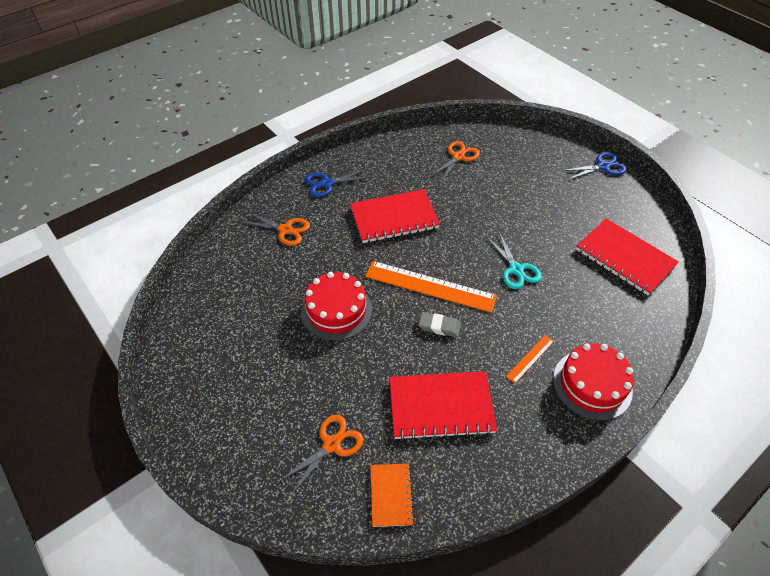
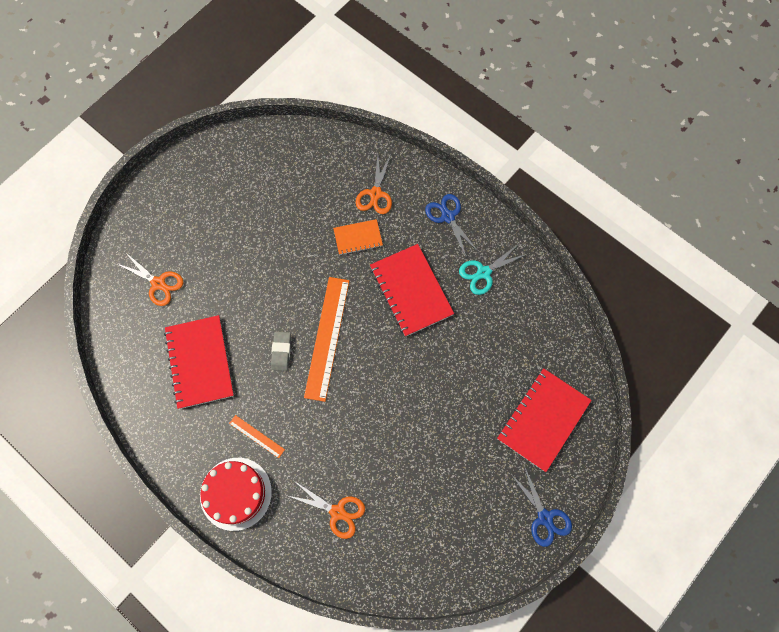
camera: 80 degrees right, 20 degrees up
red cake [301,272,372,341] -> none
orange notebook [370,463,415,527] -> orange notebook moved to [333,219,383,255]
orange scissors [430,141,480,183] -> orange scissors moved to [289,482,365,539]
turquoise scissors [486,232,542,289] -> turquoise scissors moved to [459,244,527,295]
red notebook [576,218,679,295] -> red notebook moved to [497,368,592,472]

